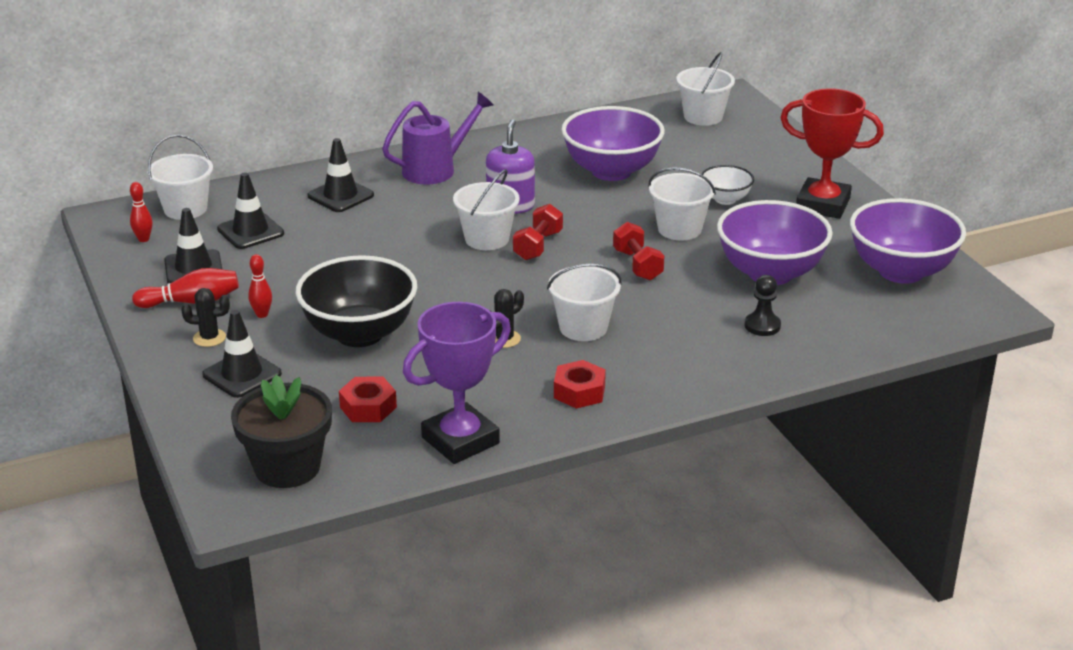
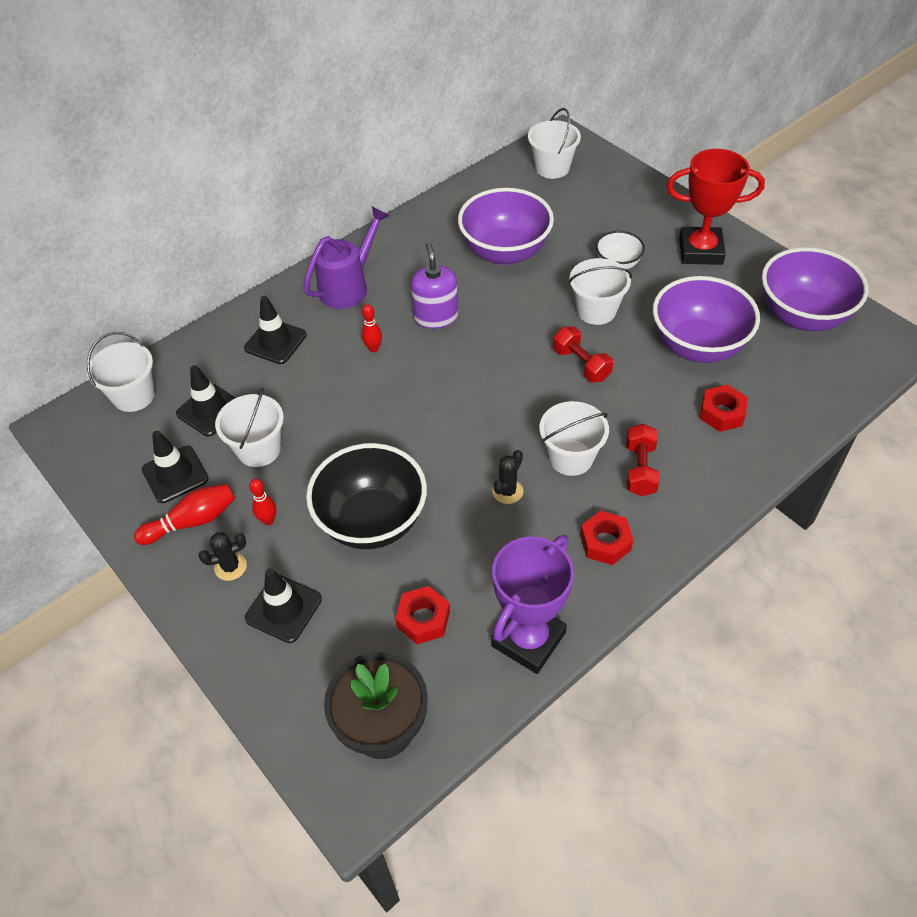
camera: 15 degrees left, 20 degrees up
red bowling pin [130,182,153,242] -> red bowling pin moved to [362,304,382,352]
white bucket [453,169,520,250] -> white bucket moved to [215,387,284,467]
red dumbbell [513,204,563,260] -> red dumbbell moved to [626,424,660,496]
black pawn [745,275,781,336] -> red nut [700,385,748,432]

